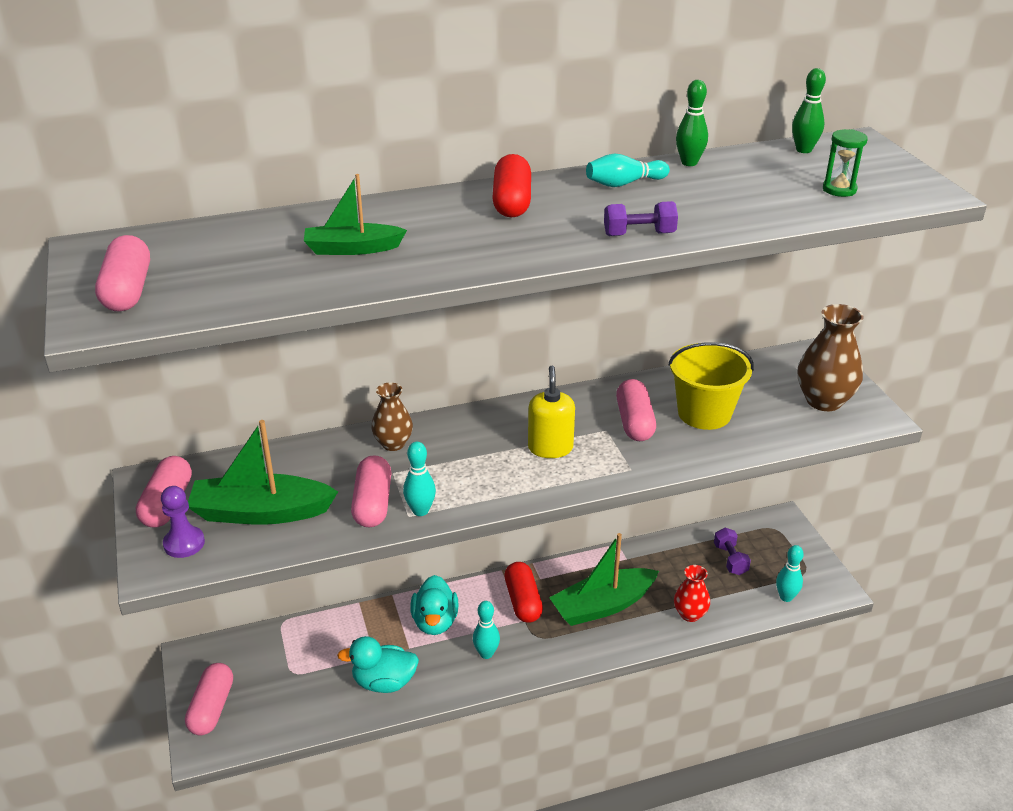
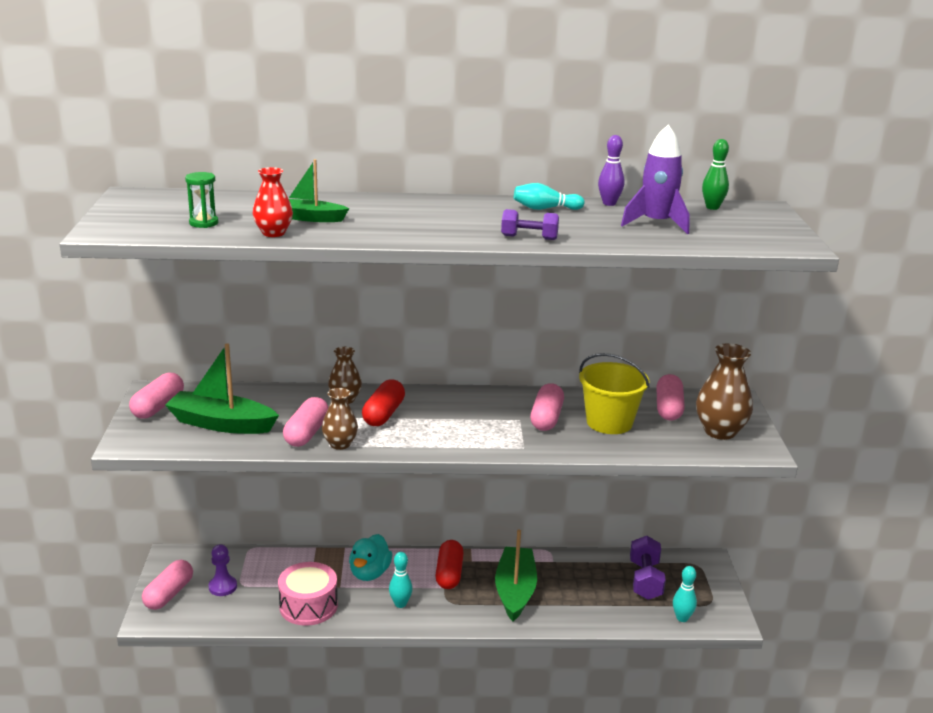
camera: 15 degrees right, 10 degrees down
pink capsule [95,235,150,312] -> pink capsule moved to [656,374,685,420]
purple pawn [161,486,205,558] -> purple pawn moved to [208,544,237,596]
turquoise duck [337,636,419,693] -> pink drum [278,562,338,626]
turquoise bowling pin [403,442,436,516] -> brown vase [322,388,358,450]
red capsule [492,154,531,218] -> red capsule moved to [362,380,405,426]
yellow soap dispenser [528,366,575,458] -> none
green boat [549,533,659,626] -> green boat turned 105 degrees clockwise [495,530,537,621]
red vase [674,565,710,622] -> red vase moved to [253,167,293,237]
green bowling pin [676,80,708,166] -> purple bowling pin [598,135,624,206]
purple dumbbell [714,528,751,575] -> purple dumbbell [630,536,666,600], size x1.52
green hourglass [823,129,868,197] -> green hourglass moved to [185,172,219,228]
none -> purple rocket [621,125,690,234]

